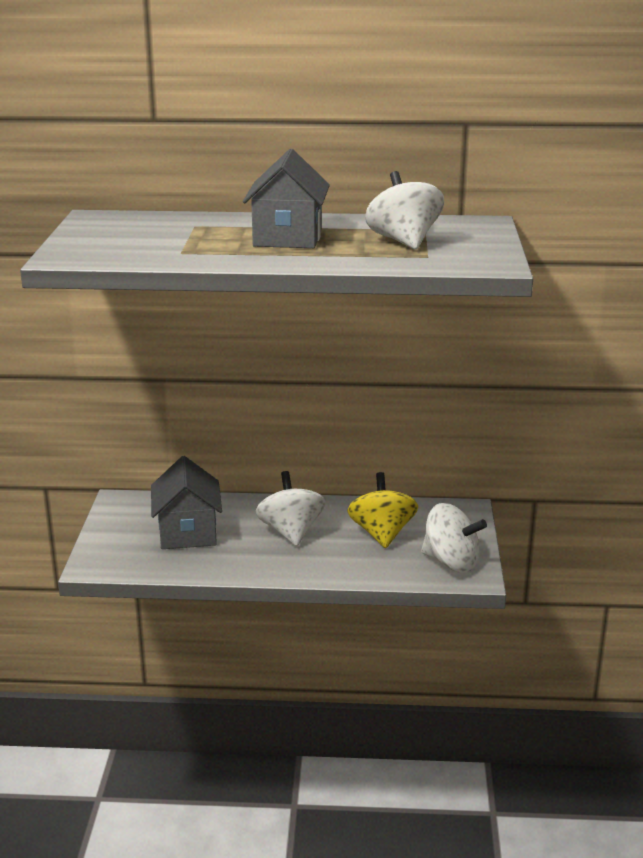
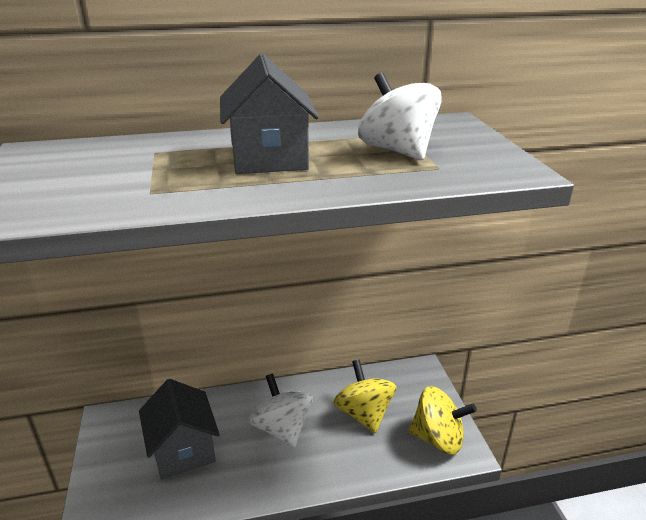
camera: 15 degrees left, 5 degrees up
white spinning top [421,503,487,573] -> yellow spinning top [409,386,477,455]

